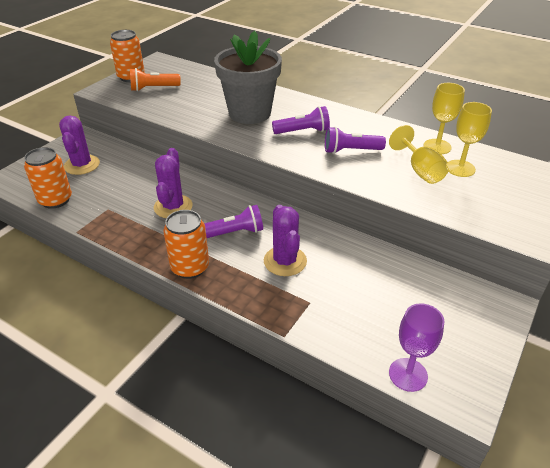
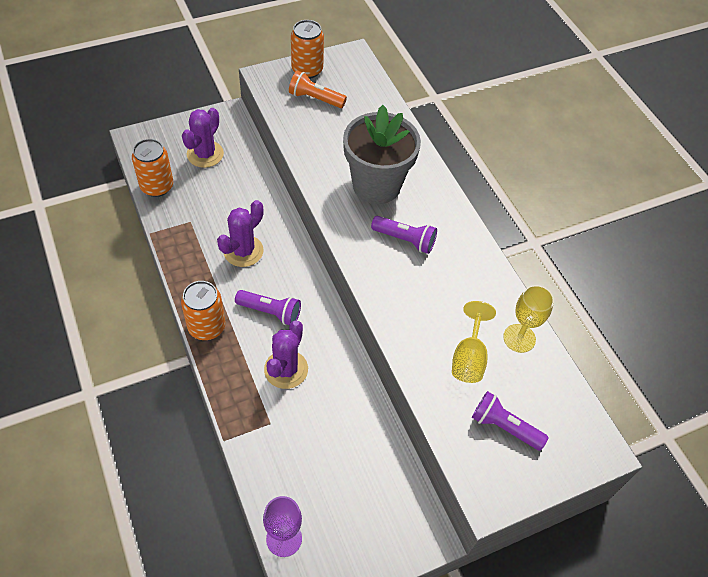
camera: 30 degrees right, 15 degrees up
purple flashlight [325,127,386,154] -> purple flashlight moved to [472,391,548,451]
yellow goblet [448,102,492,177] -> none

